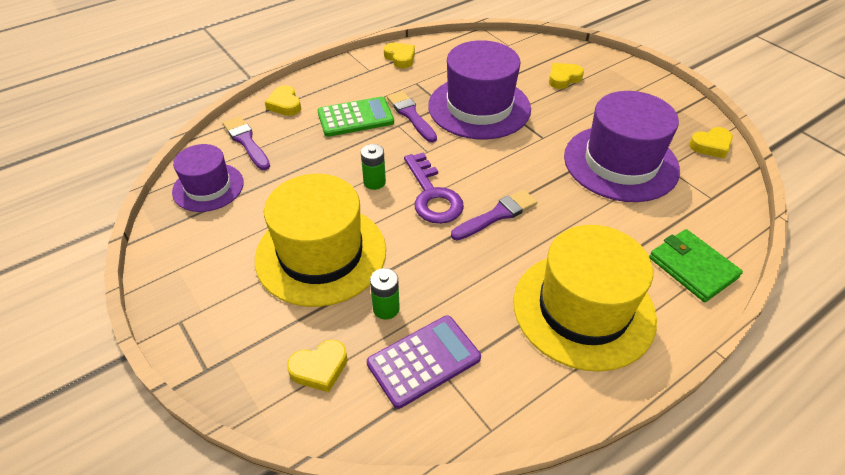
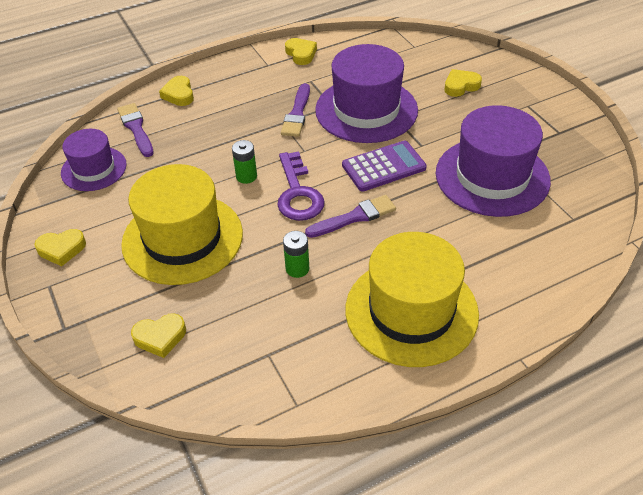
camera: 10 degrees right, 0 degrees up
green calculator [317,97,394,137] -> none
purple calculator [367,315,481,409] -> purple calculator moved to [342,141,427,192]
green battery [370,268,400,320] -> green battery moved to [283,231,309,278]
purple brush [387,91,437,143] -> purple brush turned 150 degrees counterclockwise [281,83,310,137]
green wallet [649,229,743,302] -> none
yellow heart [689,127,733,159] -> yellow heart moved to [34,229,86,266]

